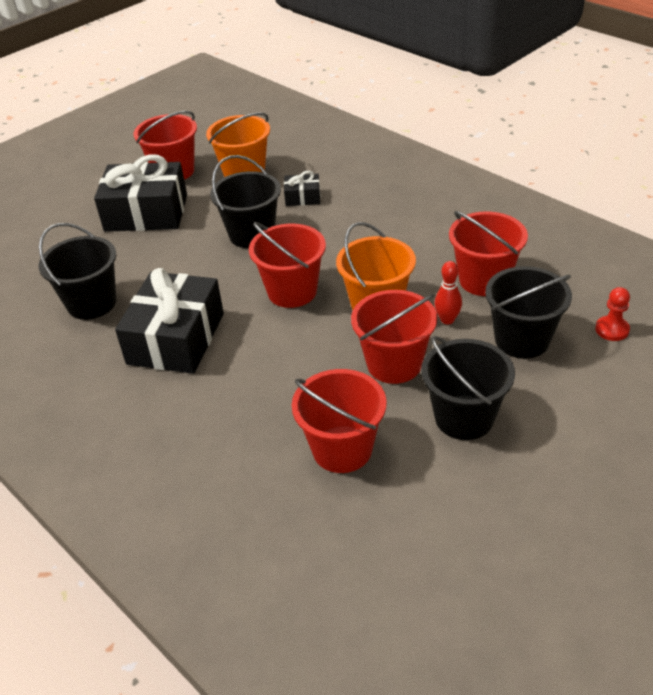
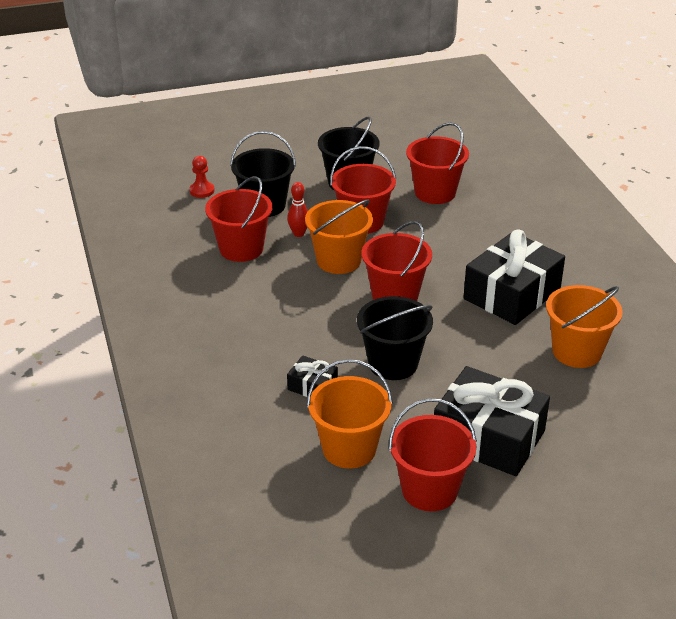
camera: 155 degrees left, 5 degrees down
black bucket [39,223,116,320] -> orange bucket [546,285,623,368]

